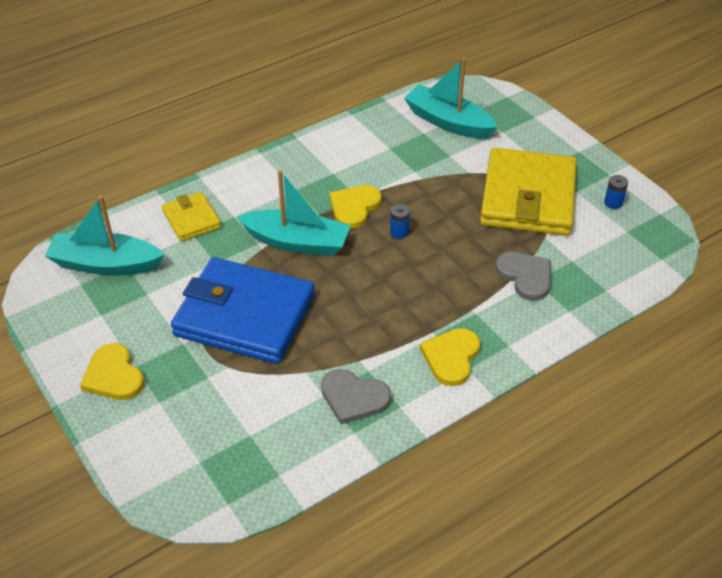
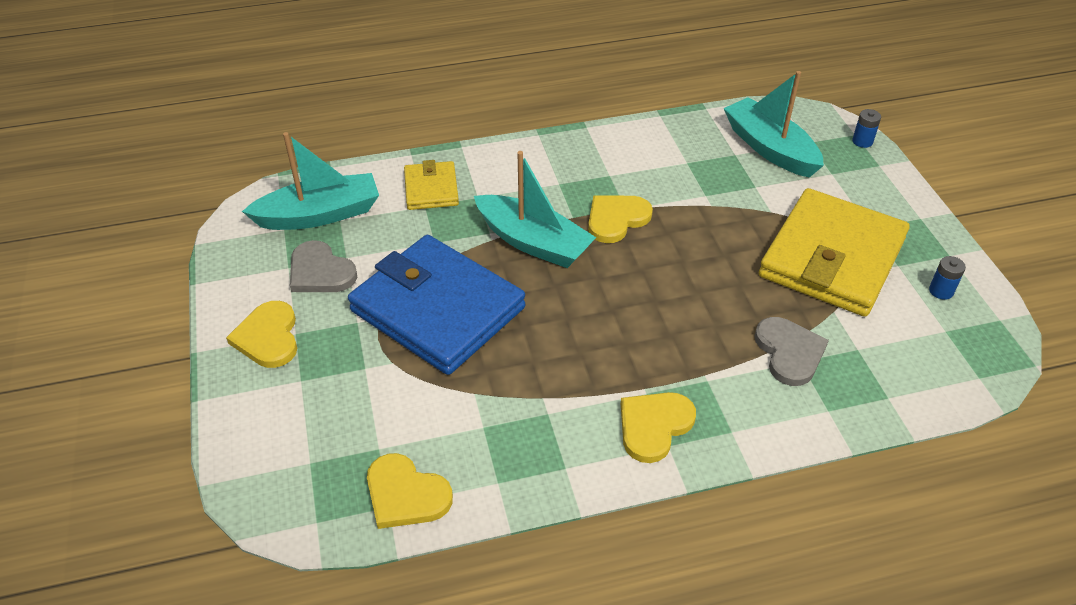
camera: 20 degrees right, 0 degrees up
turquoise boat [45,195,165,276] -> turquoise boat turned 135 degrees clockwise [242,132,379,230]
grey heart [321,369,391,424] -> grey heart moved to [290,240,357,292]
blue battery [390,204,410,239] -> blue battery moved to [852,109,881,148]
none -> yellow heart [367,453,453,529]

